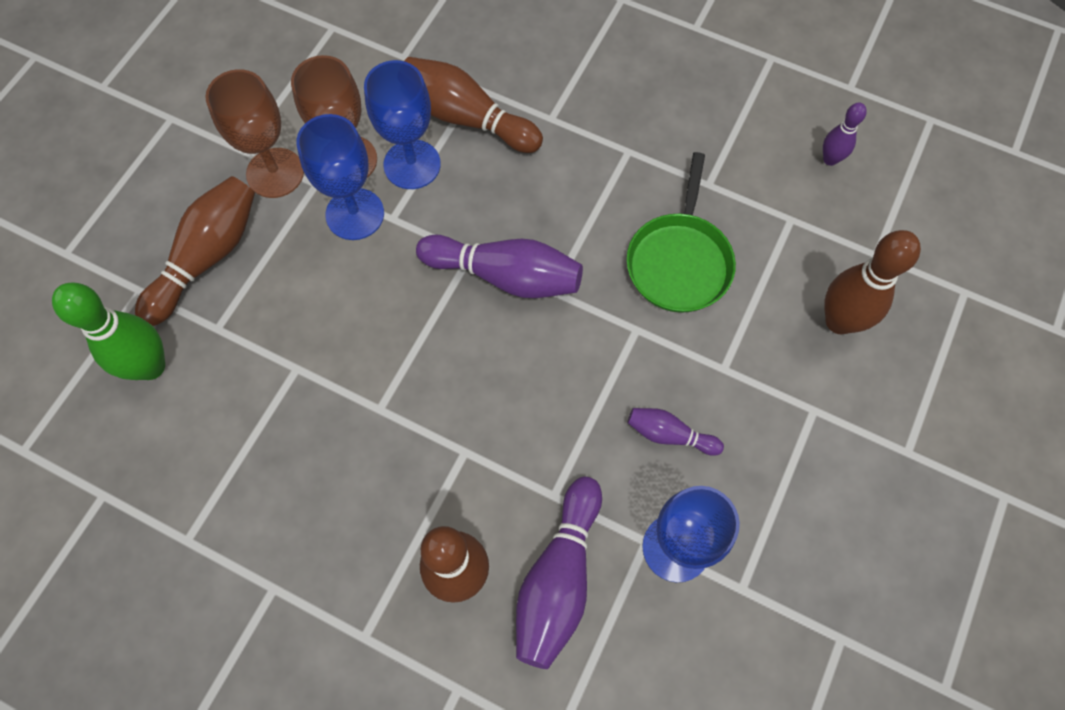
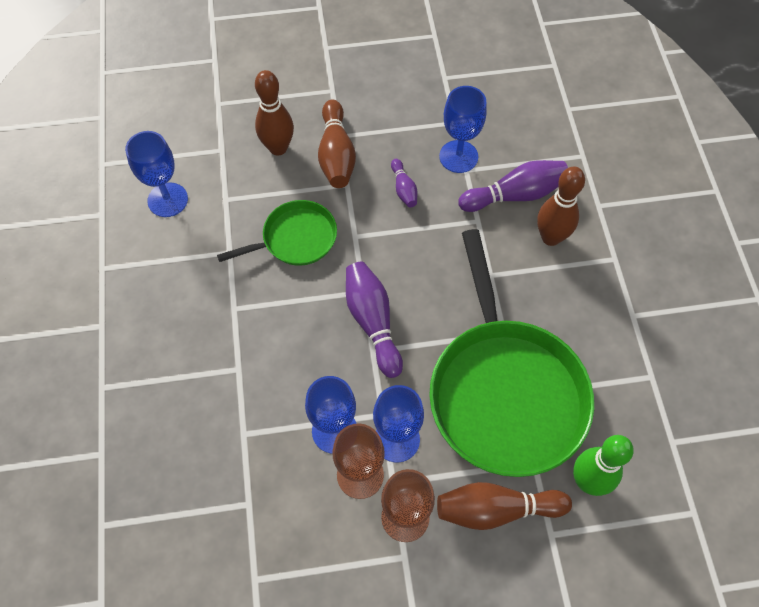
camera: 125 degrees left, 5 degrees down
brown bowling pin [404,57,543,153] -> brown bowling pin moved to [318,99,356,188]
purple bowling pin [823,103,867,166] -> blue goblet [125,131,188,217]
none -> green pan [429,229,594,477]

